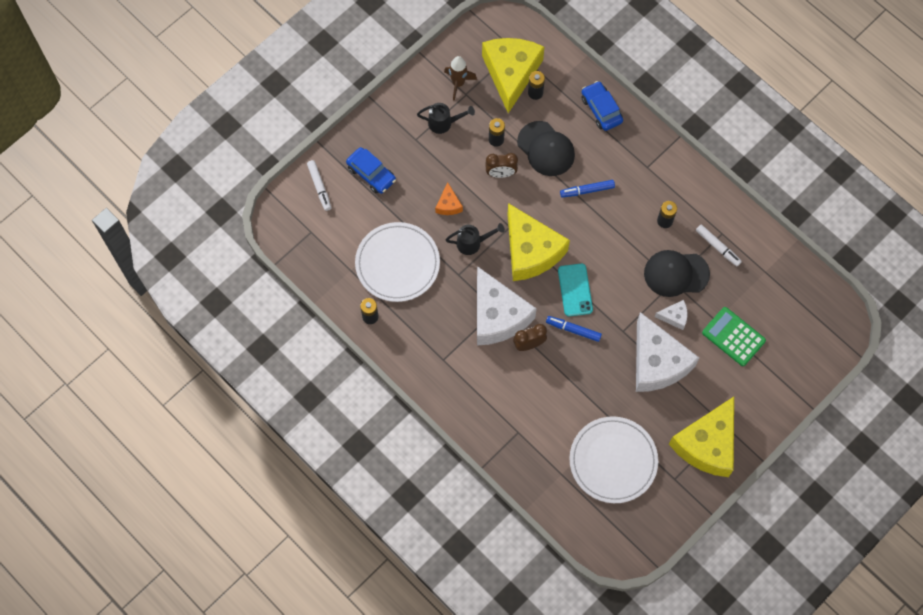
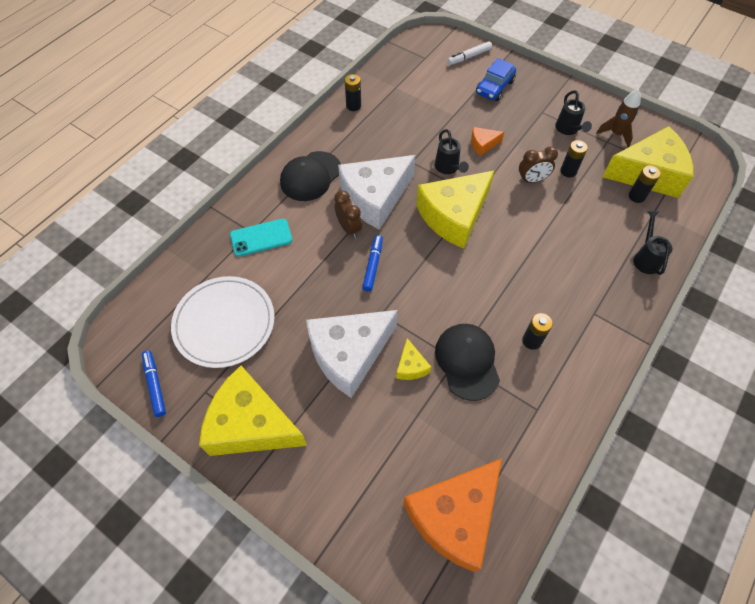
camera: 80 degrees right, 10 degrees down
white plate [355,222,440,302] -> none
brown clock [485,153,518,178] -> brown clock turned 90 degrees counterclockwise [519,146,558,183]
black cap [517,121,575,176] -> black cap moved to [280,151,341,201]
turquoise phone [558,264,593,316] -> turquoise phone moved to [230,219,292,257]
blue marker [560,180,615,198] -> blue marker moved to [142,350,166,417]
blue car [581,81,623,131] -> black watering can [633,211,673,275]
white cheese [655,300,688,330] -> yellow cheese [396,338,431,380]
white marker [696,225,742,266] -> none
green calculator [702,307,766,366] -> none
none -> orange cheese [403,458,502,572]

